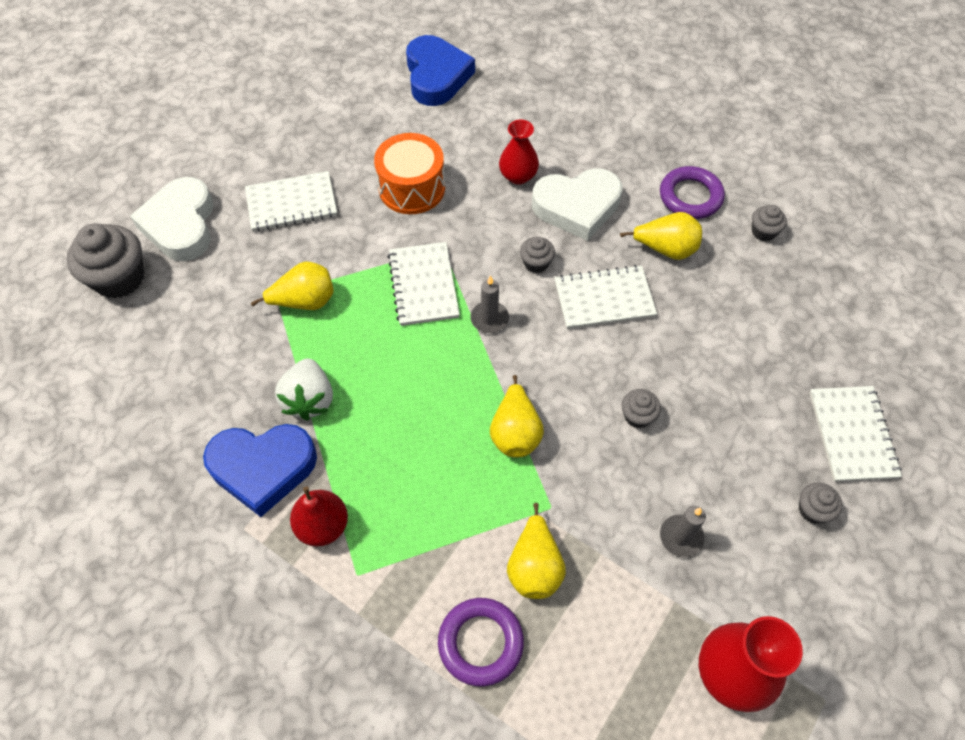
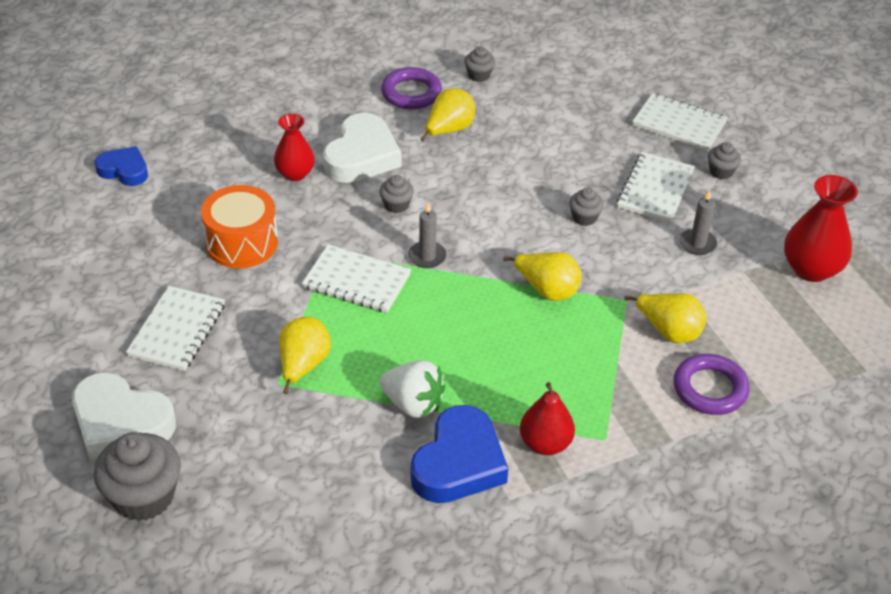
camera: 60 degrees left, 15 degrees down
blue heart [406,35,475,106] -> blue heart [95,146,148,186], size x0.60
white notebook [555,265,657,329] -> white notebook moved to [617,152,695,222]

